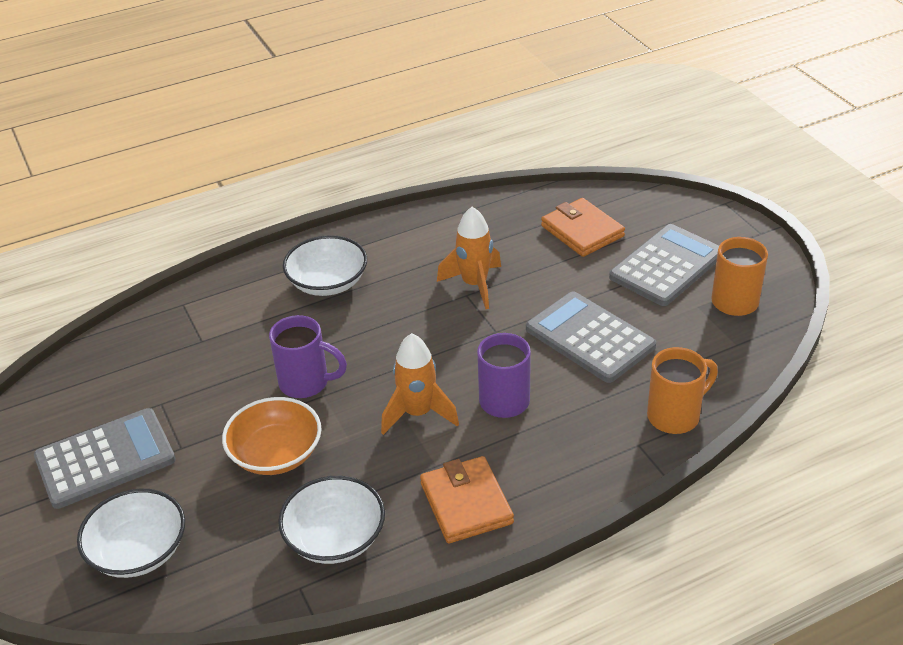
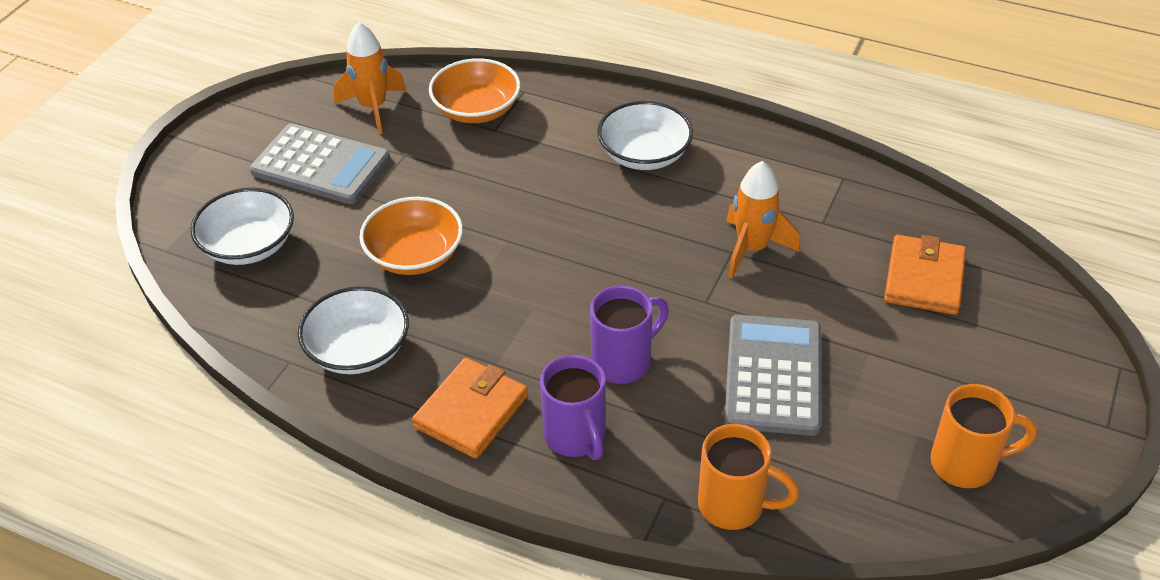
camera: 50 degrees right, 5 degrees up
purple mug [269,315,347,398] -> purple mug moved to [540,355,606,460]
orange rocket [381,333,459,435] -> orange rocket moved to [334,22,406,134]
grey calculator [609,224,719,306] -> none
none -> orange bowl [429,58,521,123]

